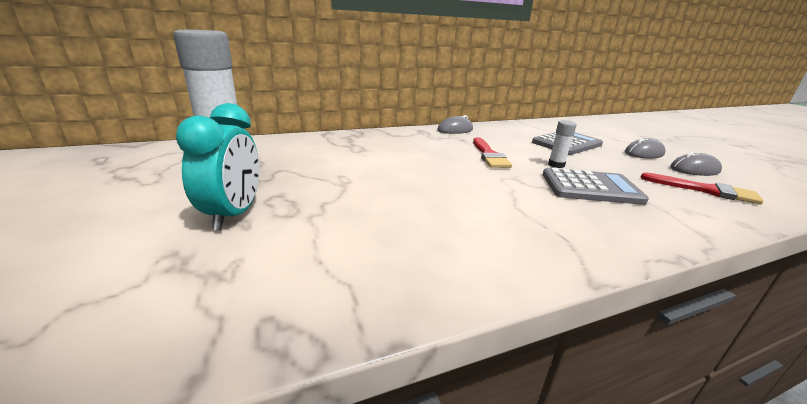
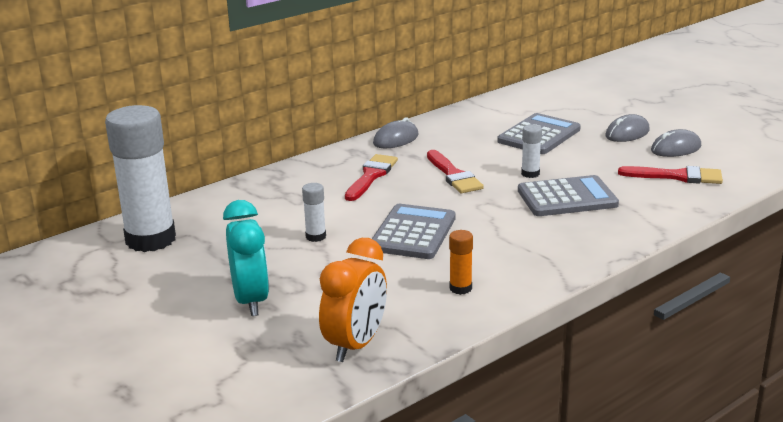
camera: 15 degrees left, 0 degrees up
none -> white glue stick [302,183,326,242]
none -> orange clock [319,238,387,362]
none -> red brush [345,154,398,201]
none -> grey calculator [372,204,456,259]
none -> orange glue stick [449,230,473,295]

